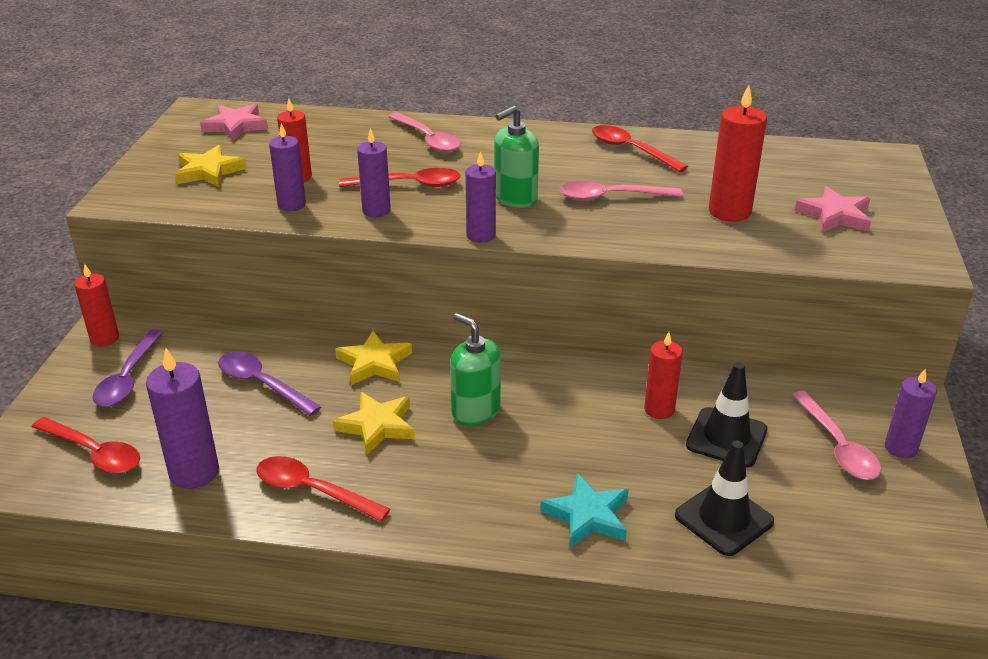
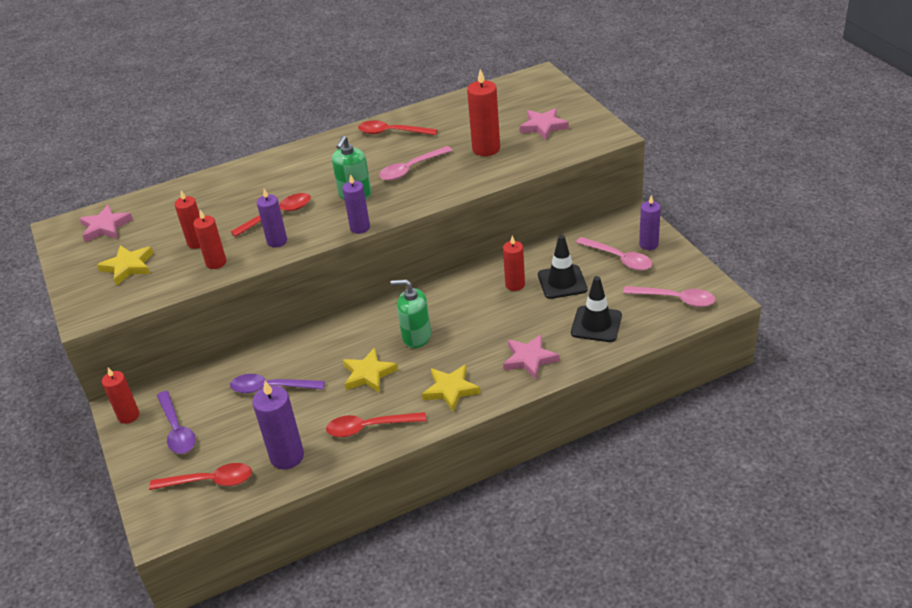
camera: 30 degrees left, 5 degrees up
purple candle [269,123,306,211] -> red candle [193,210,226,269]
yellow star [335,331,412,385] -> yellow star moved to [422,365,481,412]
pink spoon [388,112,461,152] -> pink spoon moved to [623,286,715,307]
turquoise star [540,473,629,548] -> pink star [503,334,559,380]

